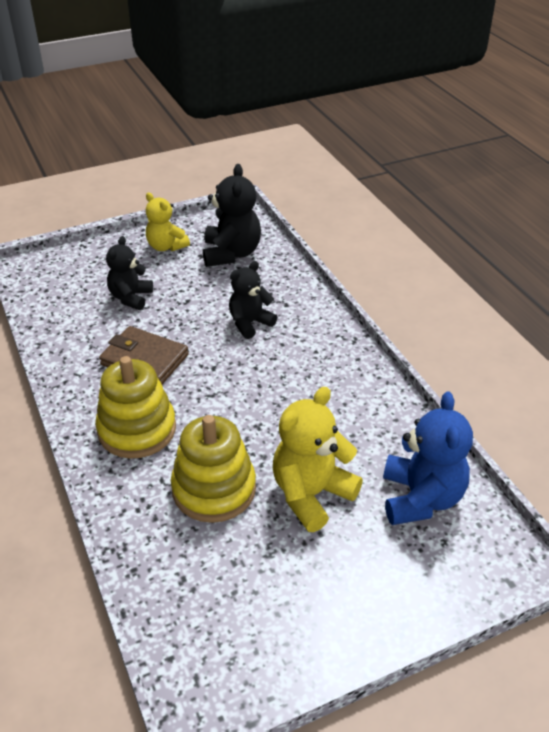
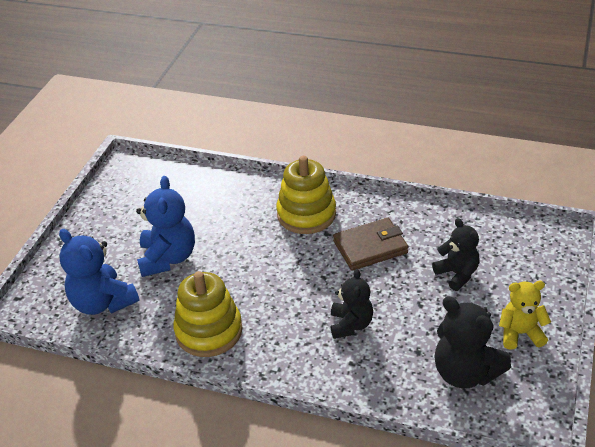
camera: 135 degrees right, 0 degrees up
yellow stacking toy [171,415,256,523] -> yellow stacking toy moved to [173,271,243,357]
yellow teddy bear [273,387,363,532] -> blue teddy bear [136,176,195,277]

